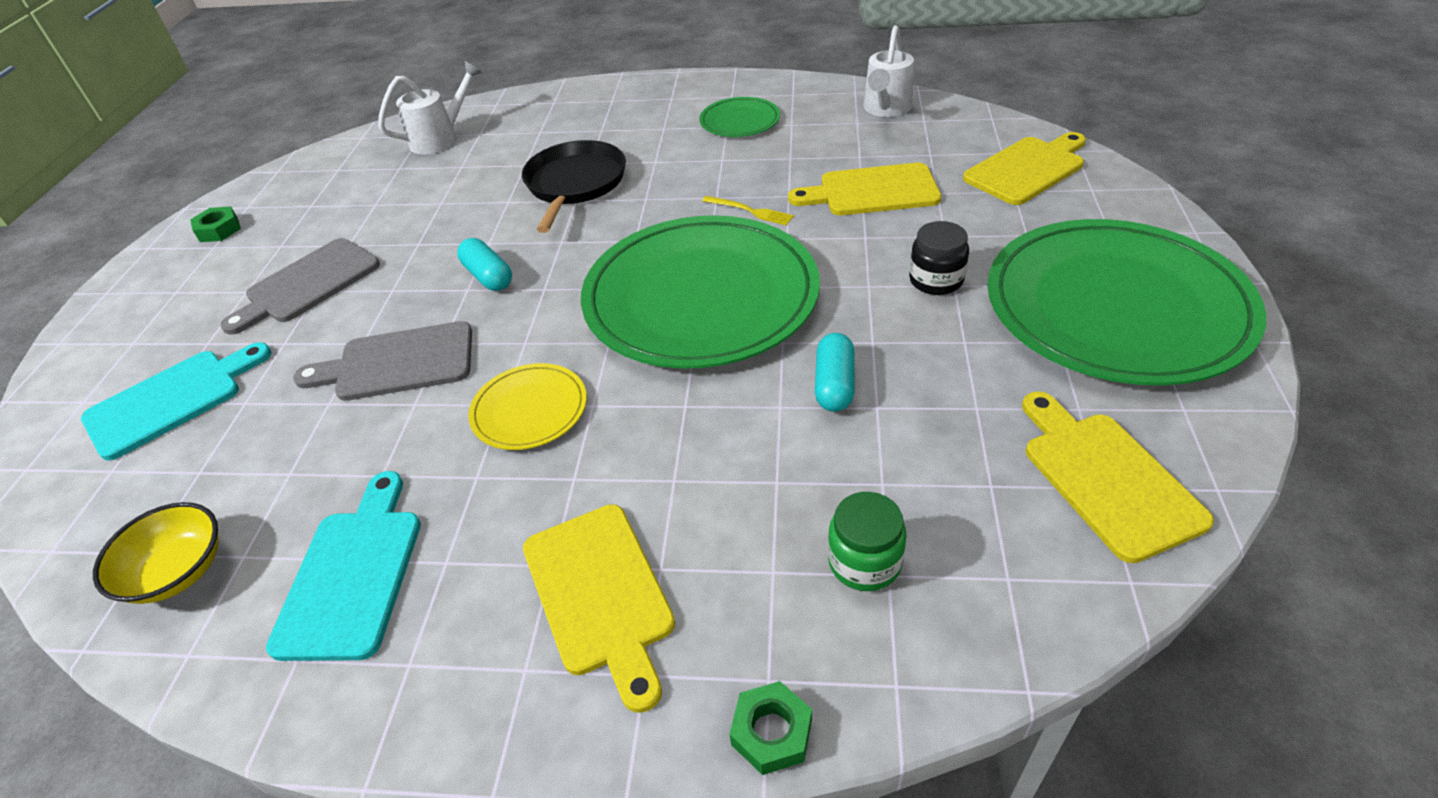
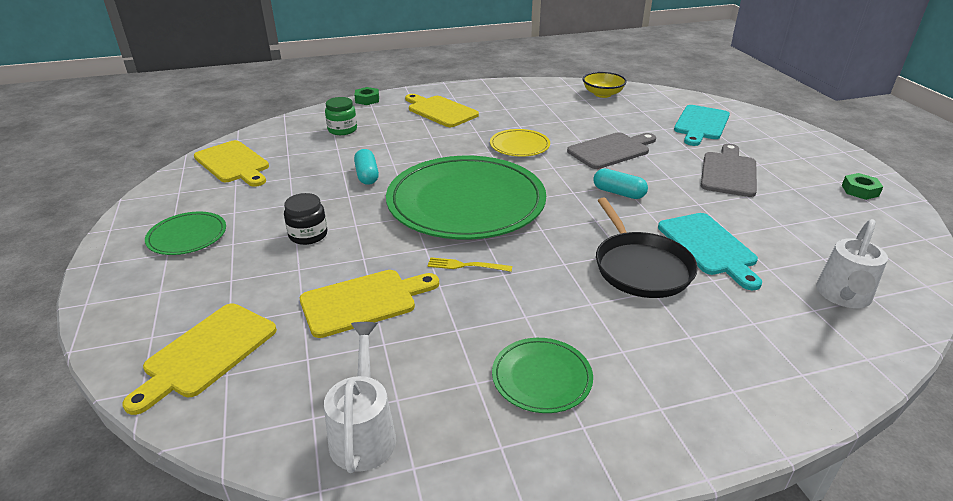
camera: 155 degrees right, 10 degrees down
turquoise cutting board [266,471,421,661] -> turquoise cutting board moved to [658,213,762,290]
green plate [987,219,1266,386] -> green plate [145,211,226,255], size x0.44

